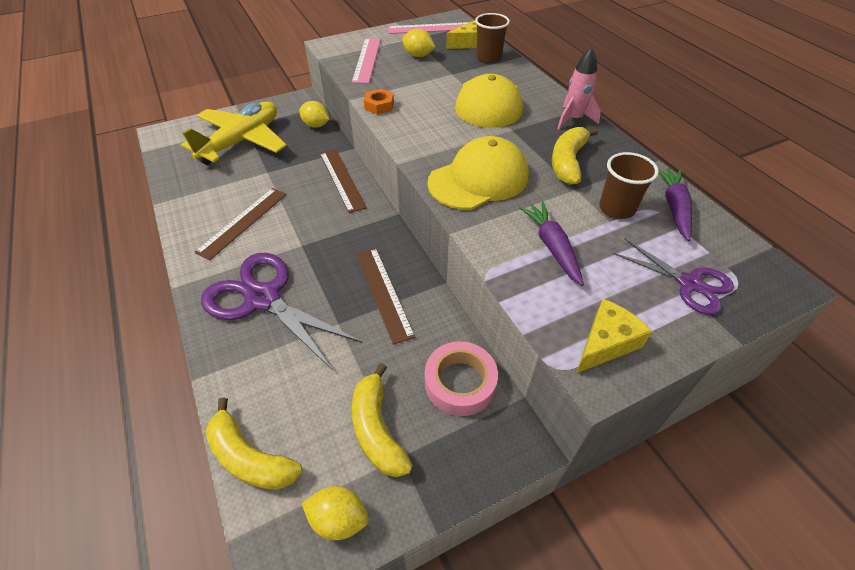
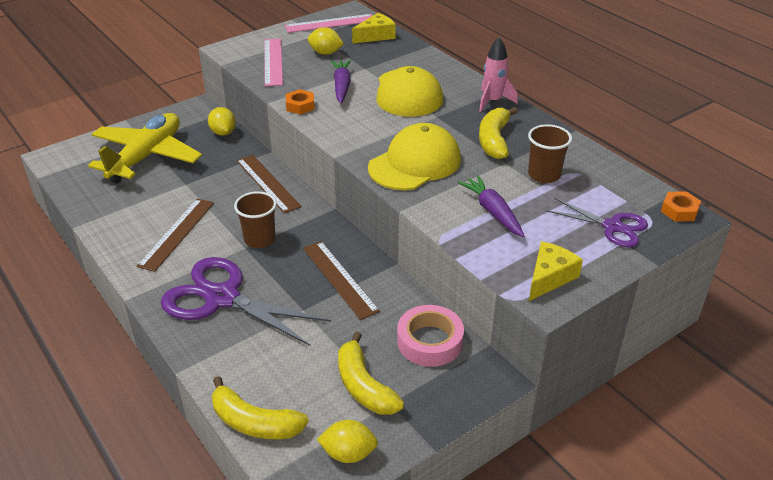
camera: 10 degrees left, 10 degrees down
yellow lemon [299,101,329,128] -> yellow lemon turned 45 degrees clockwise [208,107,236,136]
brown cup [475,13,510,63] -> brown cup moved to [234,191,277,248]
purple carrot [658,168,692,241] -> purple carrot moved to [331,60,351,103]
none -> orange nut [661,191,701,222]

